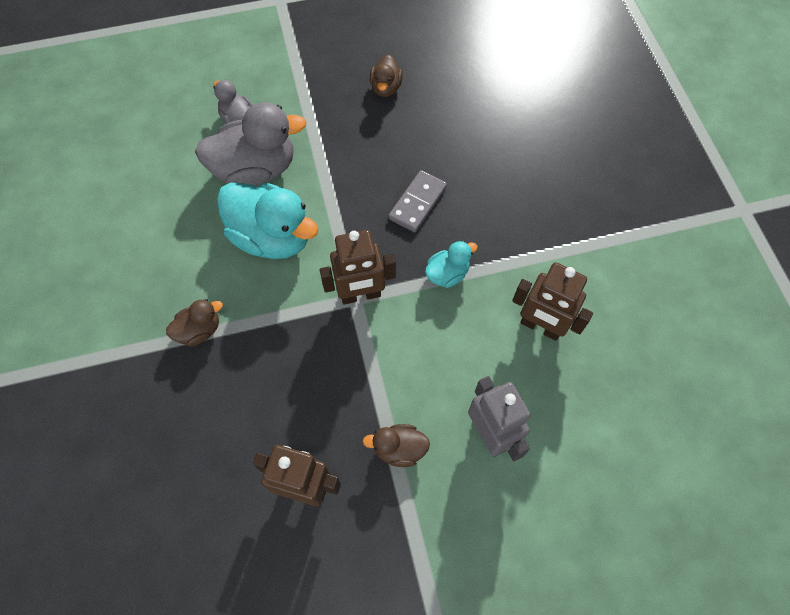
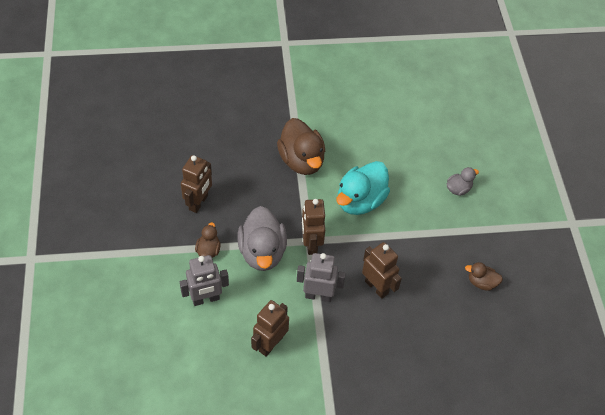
camera: 95 degrees right, 10 degrees down
brown duck [166,299,223,346] -> brown duck [277,118,325,175], size x2.00
grey duck [195,102,306,186] -> grey duck moved to [237,206,287,271]
grey domino [388,170,447,232] -> brown robot [362,242,402,299]
turquoise duck [425,241,478,288] -> grey robot [297,253,346,302]

